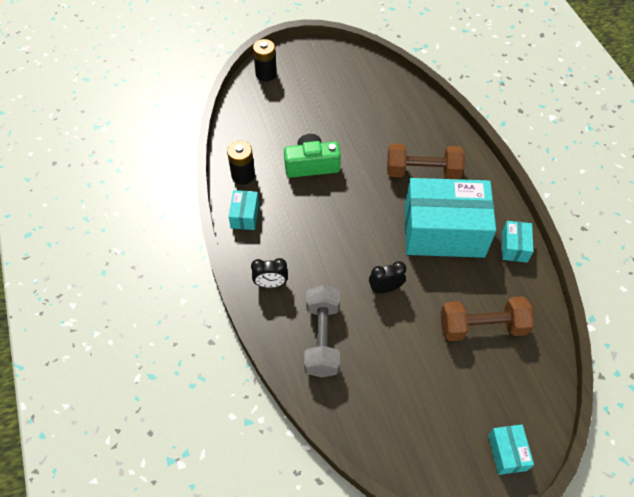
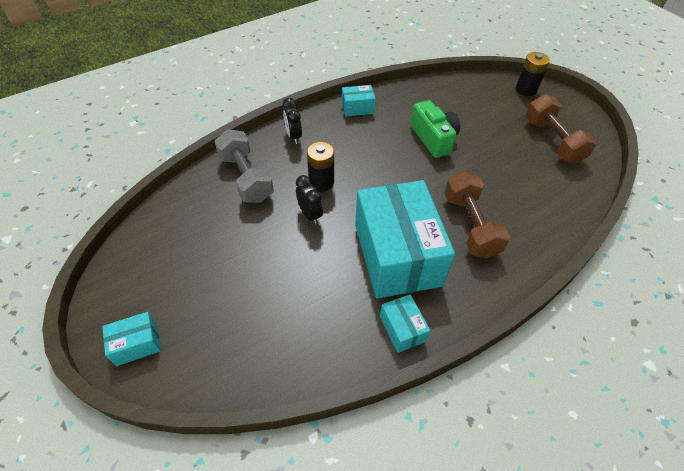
camera: 75 degrees right, 5 degrees down
black battery [227,141,255,185] -> black battery moved to [307,142,334,191]
grey dumbbell [304,285,340,378] -> grey dumbbell turned 75 degrees clockwise [214,129,274,203]
brown dumbbell [441,296,534,341] -> brown dumbbell moved to [526,94,597,164]
turquoise box [502,221,533,263] -> turquoise box turned 75 degrees clockwise [380,294,430,353]

